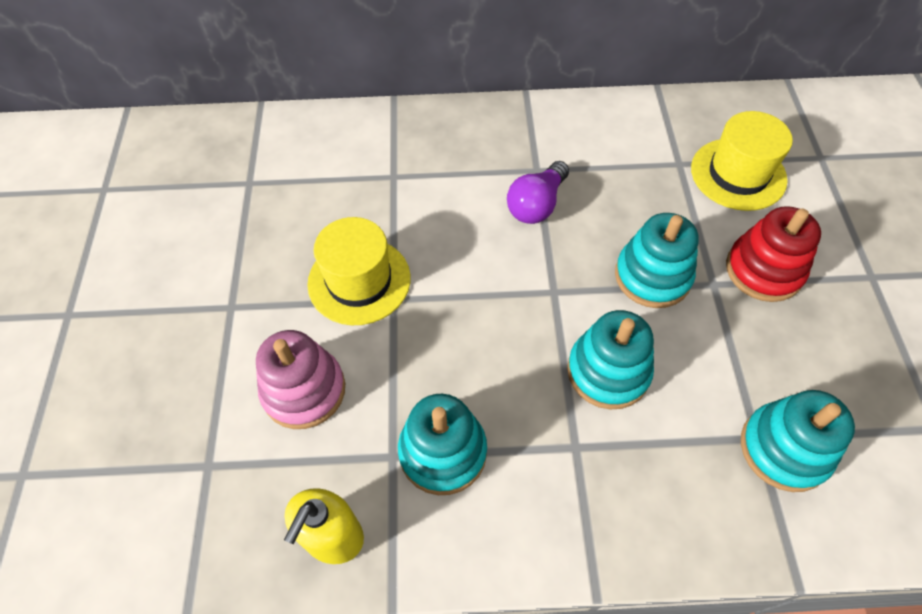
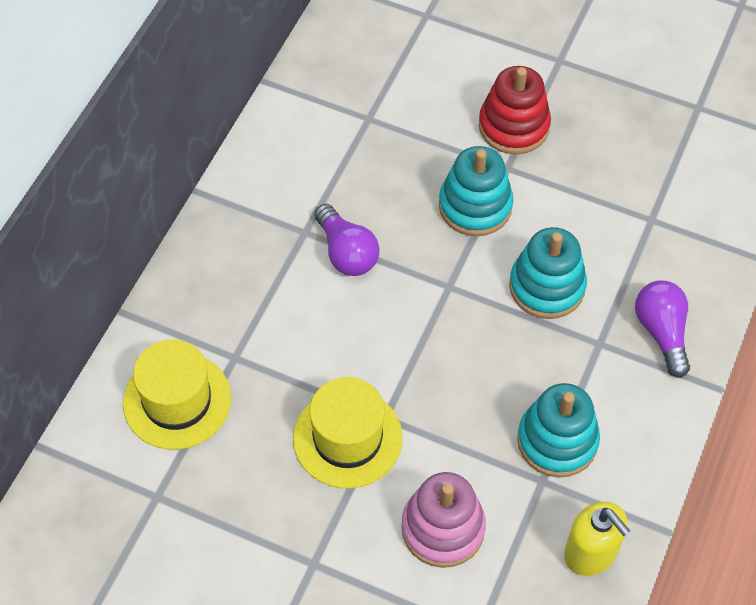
camera: 65 degrees left, 0 degrees up
yellow hat [691,111,793,211] -> yellow hat moved to [123,339,231,450]
turquoise stacking toy [741,390,855,492] -> none
none -> purple light bulb [635,280,690,378]

